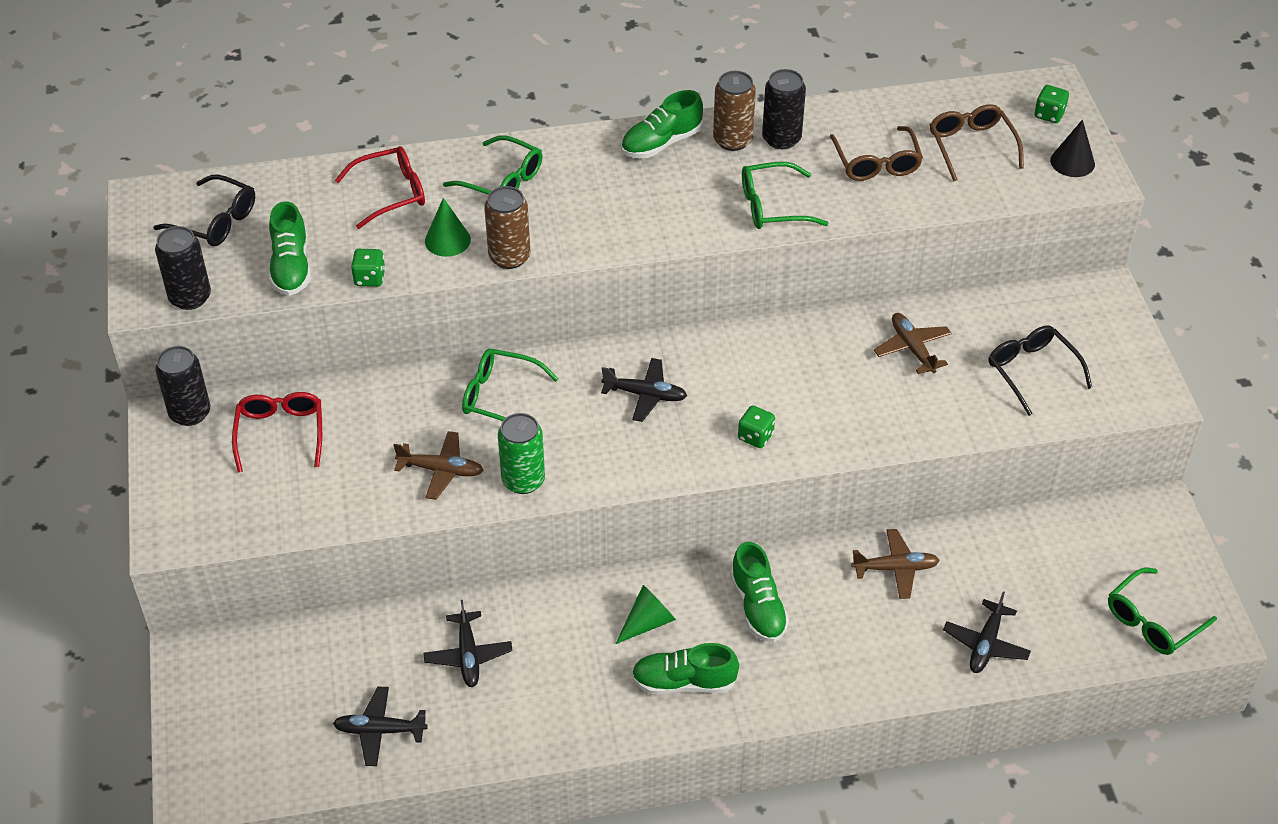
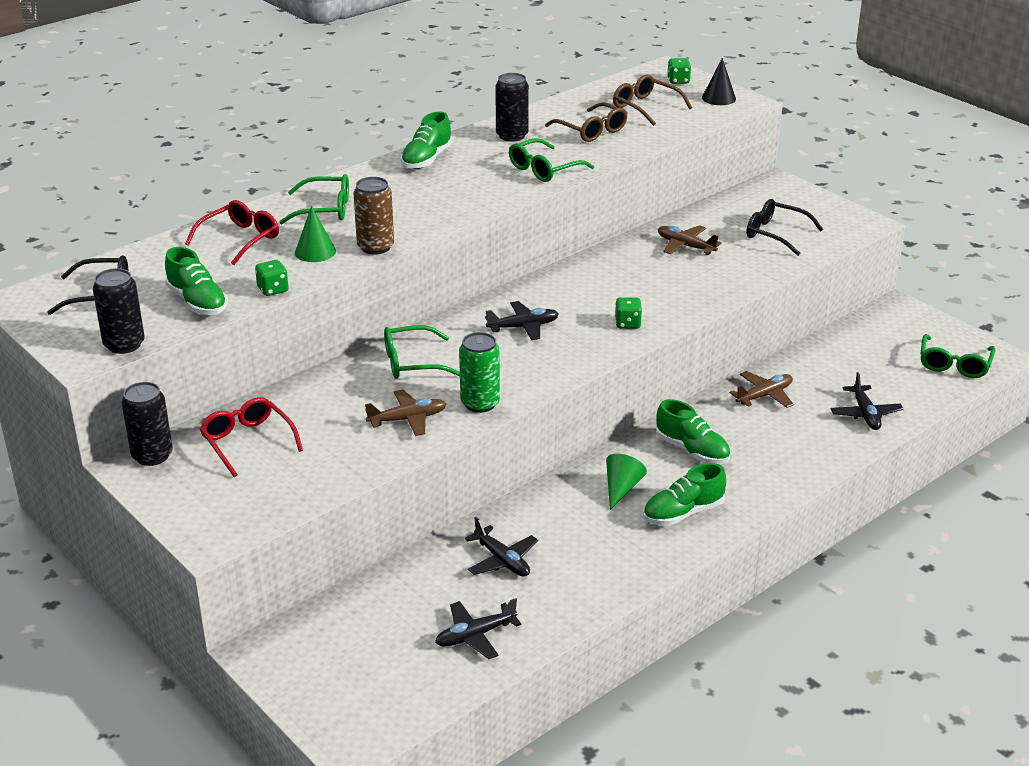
camera: 30 degrees left, 15 degrees down
brown can [713,71,756,151] -> none

